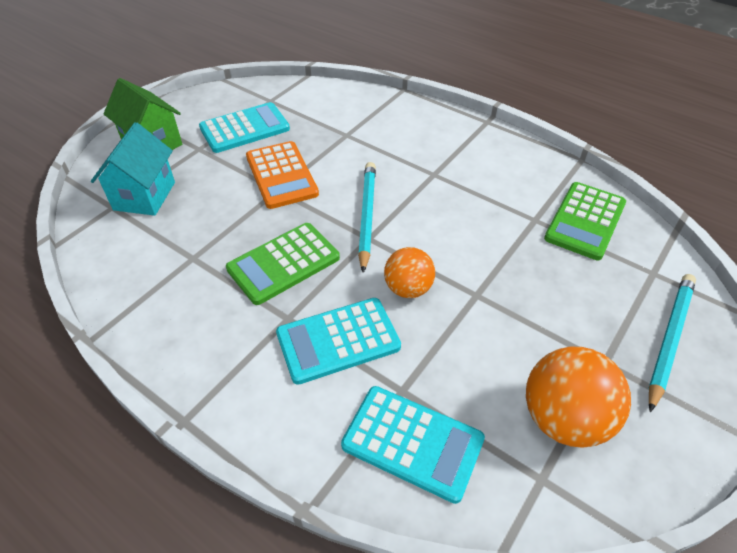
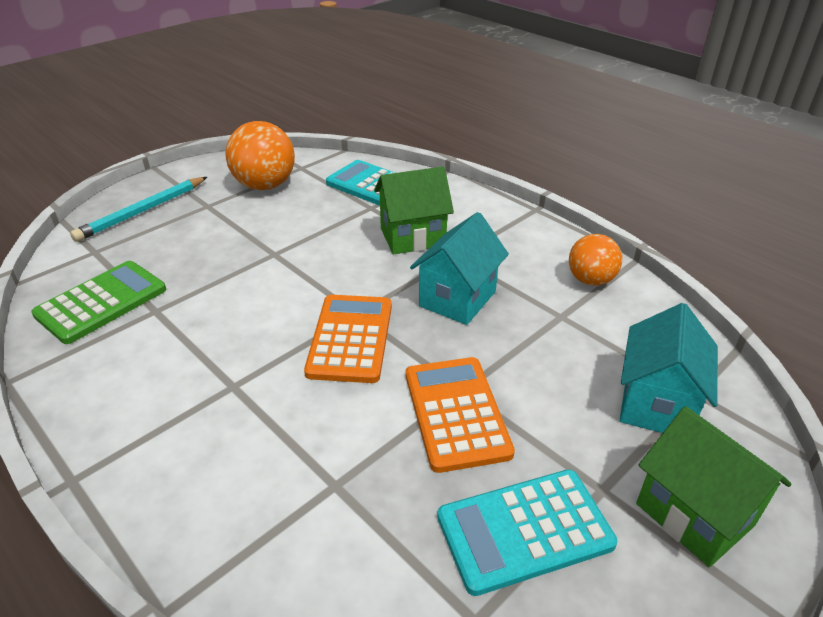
camera: 170 degrees left, 10 degrees down
green calculator [226,223,340,305] -> turquoise house [410,212,509,325]
turquoise calculator [276,298,401,385] -> green house [374,167,454,255]
turquoise pencil [358,162,376,273] -> orange calculator [304,295,392,383]
orange ball [384,247,435,298] -> orange ball moved to [569,234,622,286]

